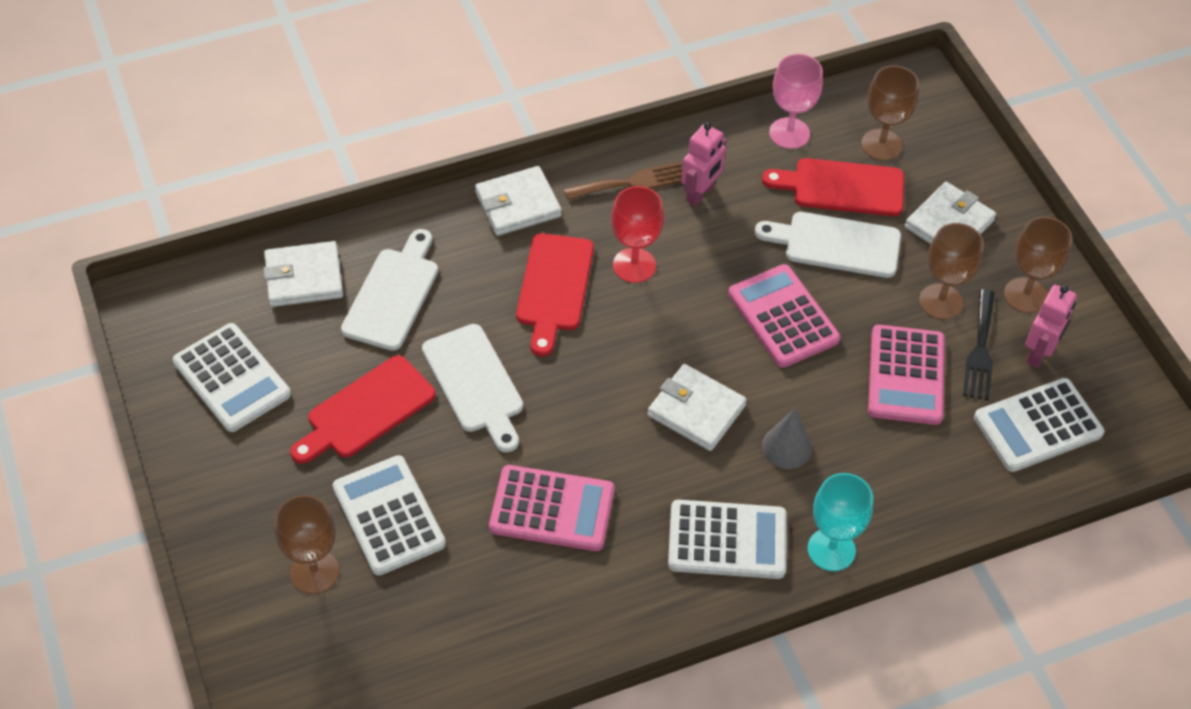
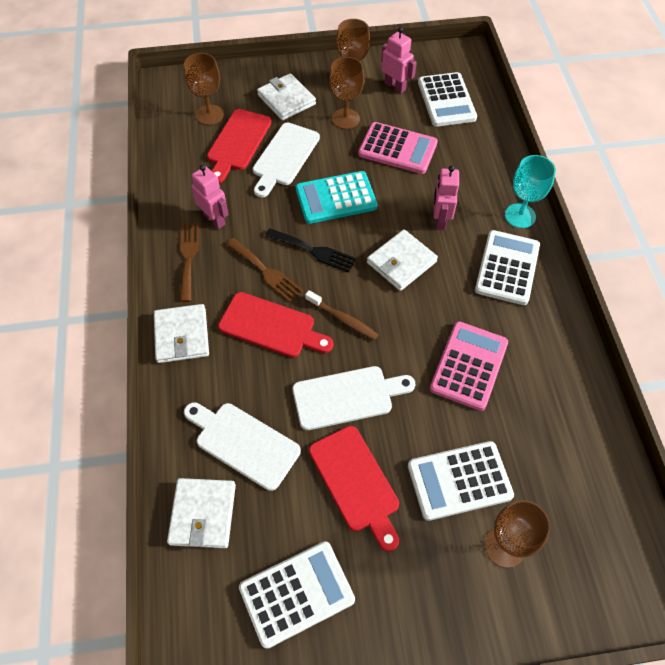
camera: 75 degrees left, 5 degrees up
red goblet [611,186,664,283] -> brown fork [226,238,303,302]
pink calculator [728,264,840,368] -> turquoise calculator [296,171,377,224]
grey cone [762,408,812,469] -> pink robot [433,166,459,230]
pink goblet [769,54,823,149] -> none
black fork [963,289,995,400] -> black fork moved to [265,228,356,273]
none -> brown toothbrush [305,290,379,340]

